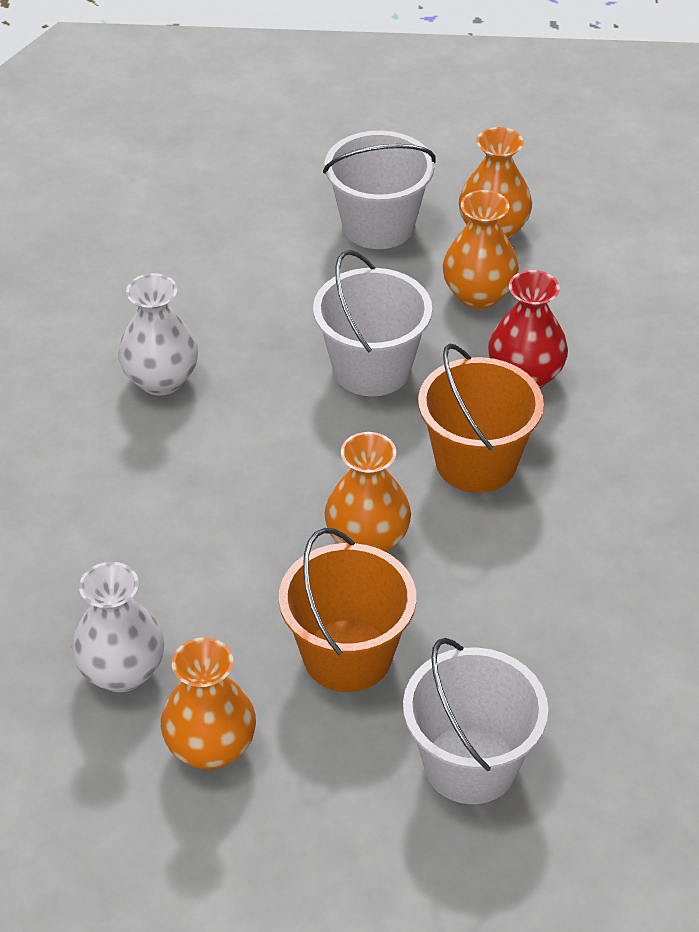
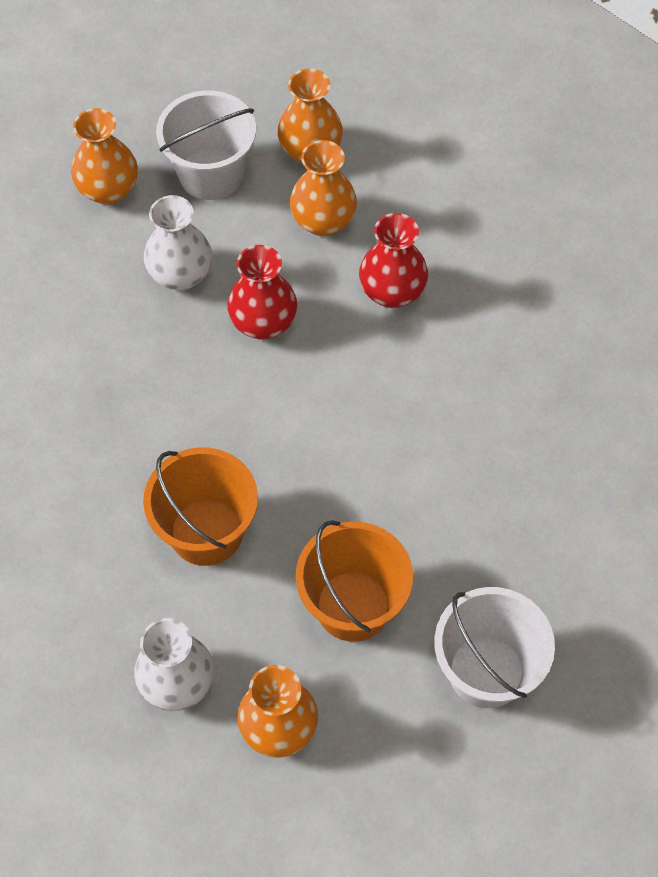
camera: 20 degrees left, 15 degrees up
white vase [118,273,198,396] -> white vase moved to [144,195,212,291]
white bucket [313,250,432,396] -> red vase [227,245,297,339]
orange vase [325,432,411,552] -> orange vase moved to [71,108,138,205]
orange bucket [418,344,544,493] -> orange bucket moved to [143,447,258,566]

